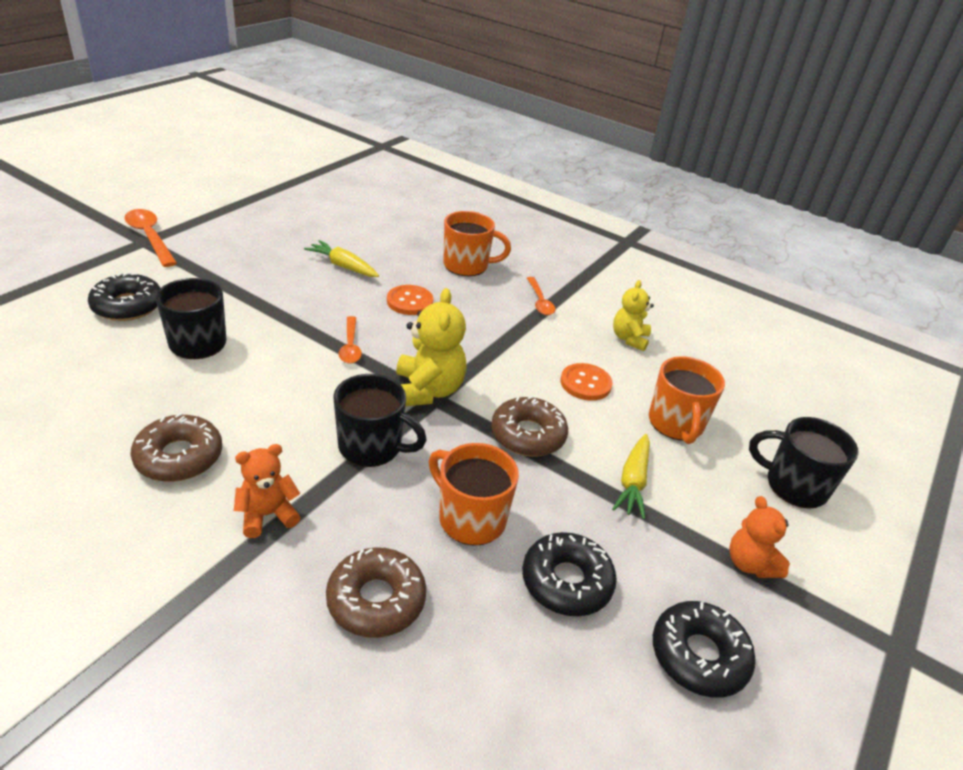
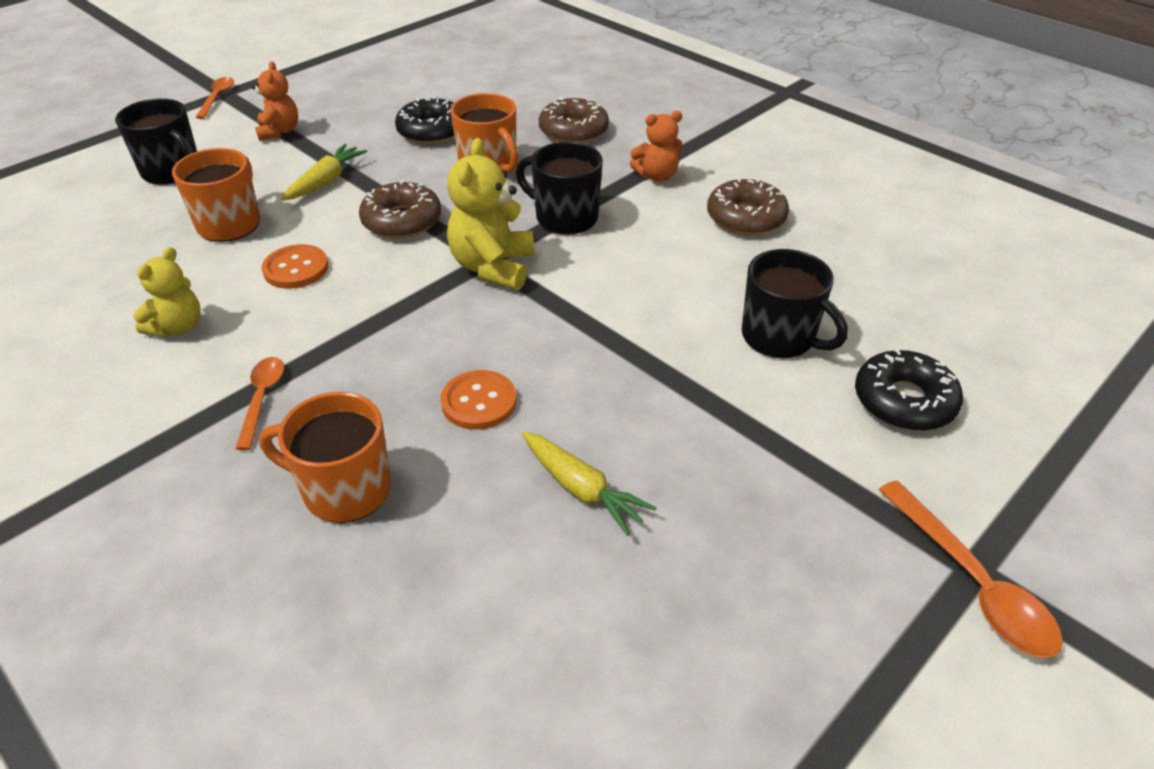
camera: 165 degrees left, 5 degrees up
orange spoon [339,316,362,364] -> orange spoon moved to [195,77,234,119]
black donut [653,601,756,698] -> none

